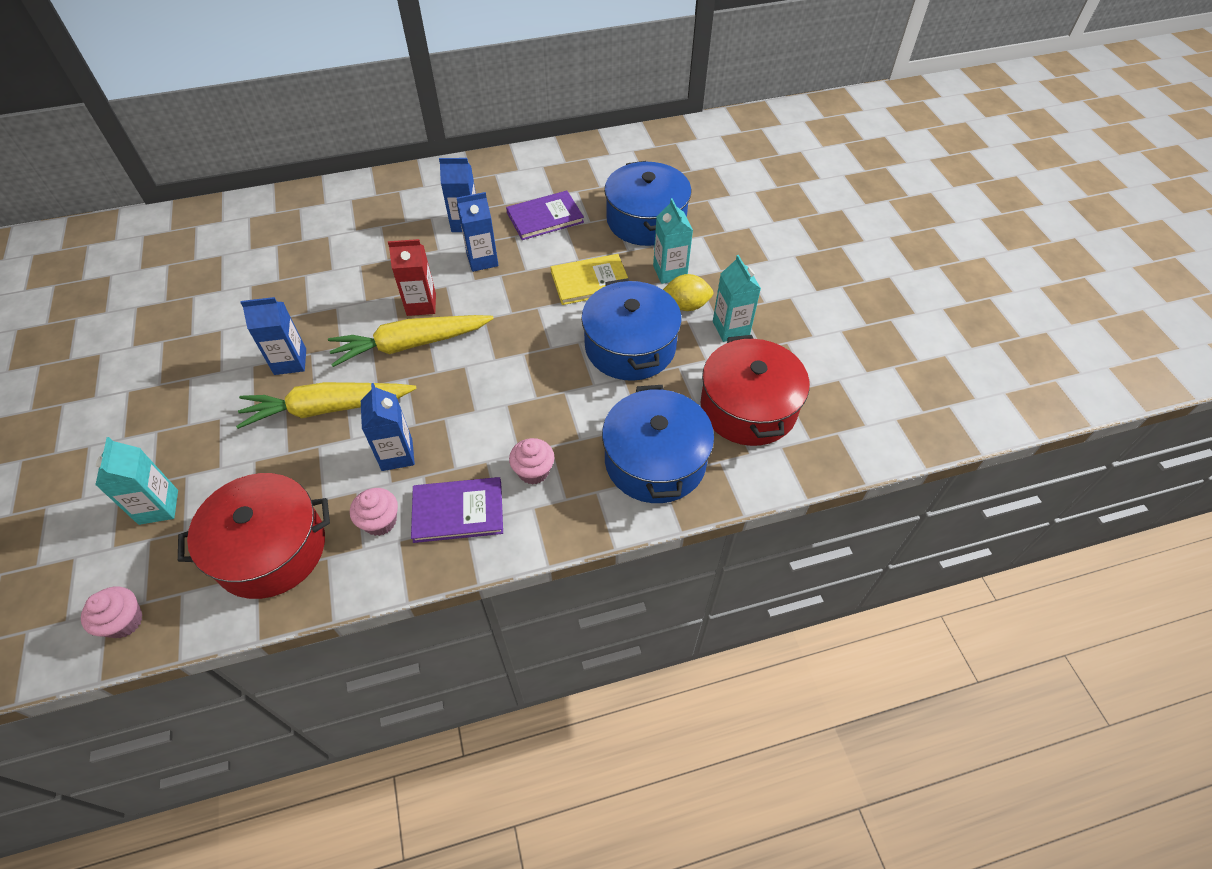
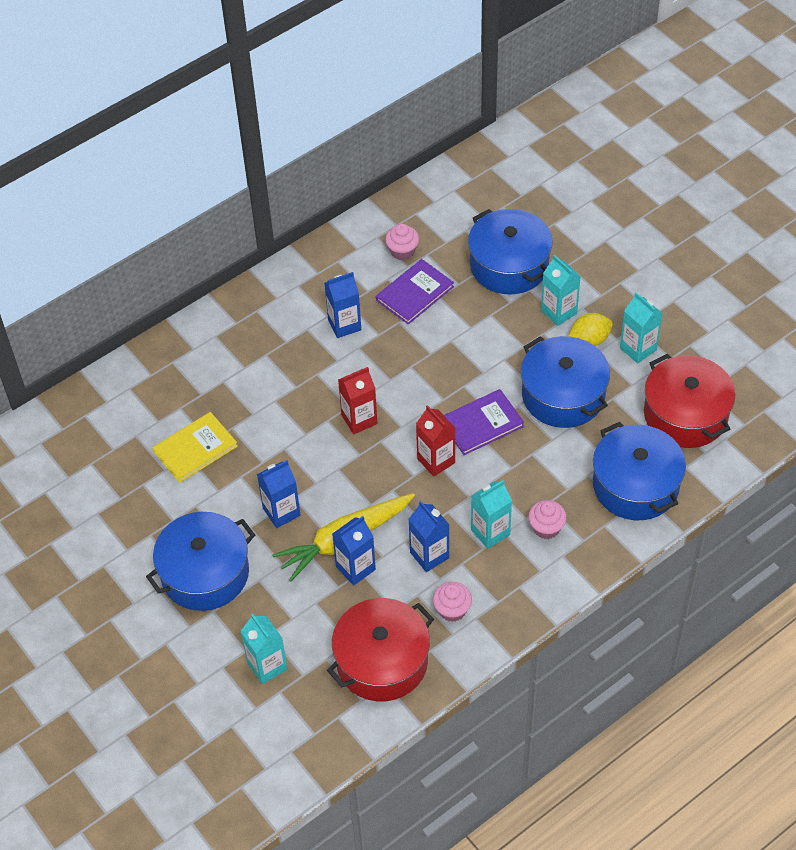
camera: 20 degrees left, 0 degrees up
pink cupcake [81,586,143,638] -> pink cupcake moved to [385,224,419,260]
yellow carrot [328,315,494,367] -> none
purple book [411,477,503,543] -> purple book moved to [444,389,524,455]
blue carton [457,192,499,272] -> blue carton moved to [332,516,376,586]
yellow book [551,254,628,305] -> yellow book moved to [152,412,238,483]
none -> blue pot [146,512,255,611]
none -> red carton [416,405,455,477]
none -> turquoise carton [471,480,512,549]

